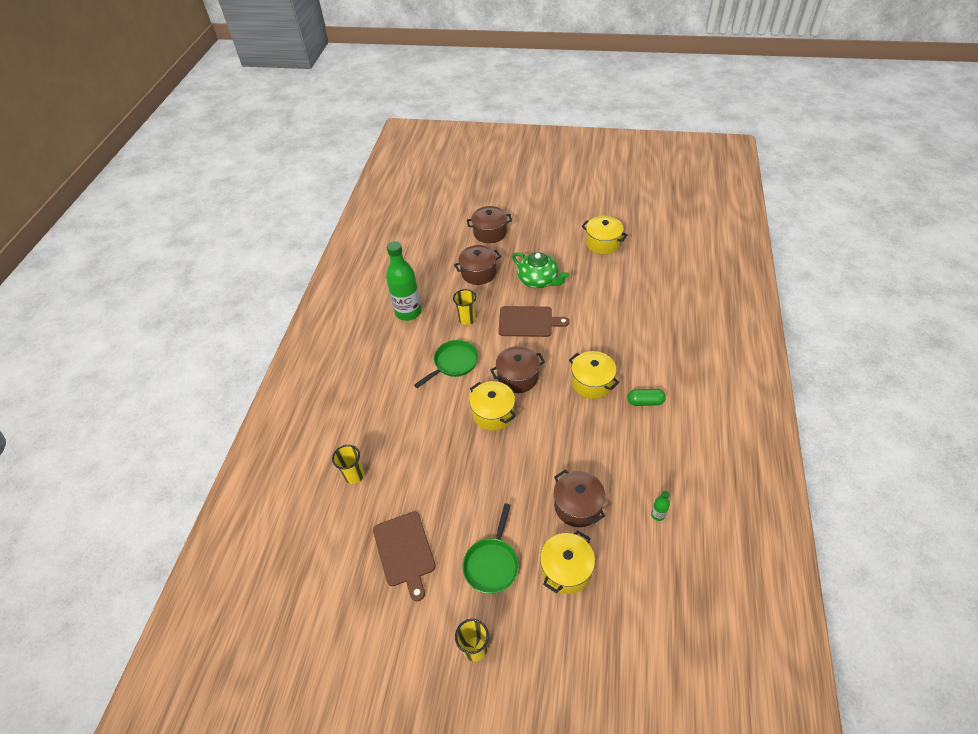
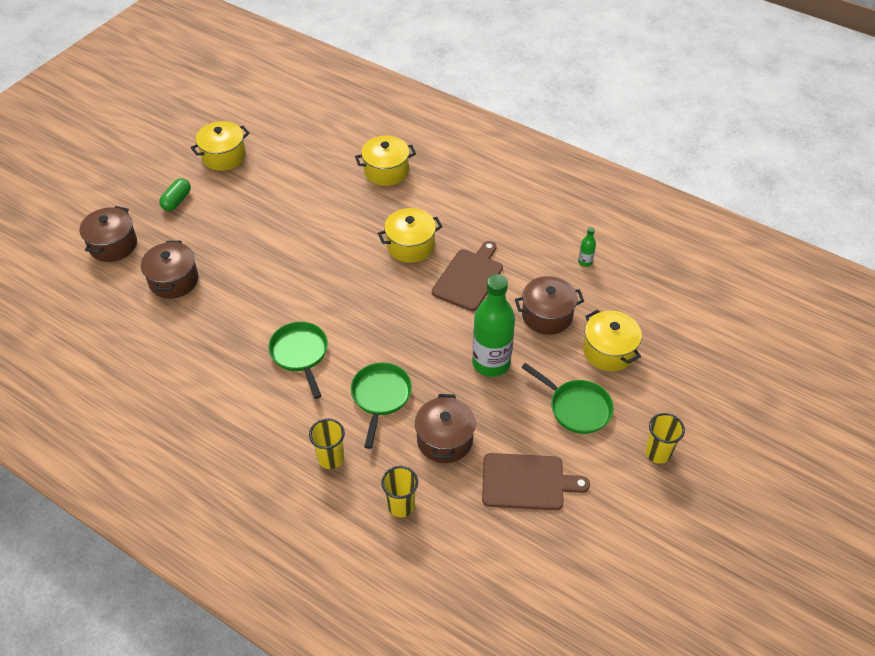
camera: 70 degrees left, 0 degrees up
green bottle [386,241,421,321] -> green bottle moved to [472,274,515,377]
yellow cup [453,289,476,325] -> yellow cup moved to [309,418,345,469]
yellow pot [469,381,516,431] -> yellow pot moved to [355,136,416,186]
brown pot [490,346,545,393] -> brown pot moved to [415,394,476,463]
brown cutting board [498,306,569,337] -> brown cutting board moved to [432,241,503,311]
green teapot [512,252,569,288] -> none
green capsule [628,389,666,406] -> green capsule moved to [159,178,191,211]
none -> green pan [351,363,412,449]

